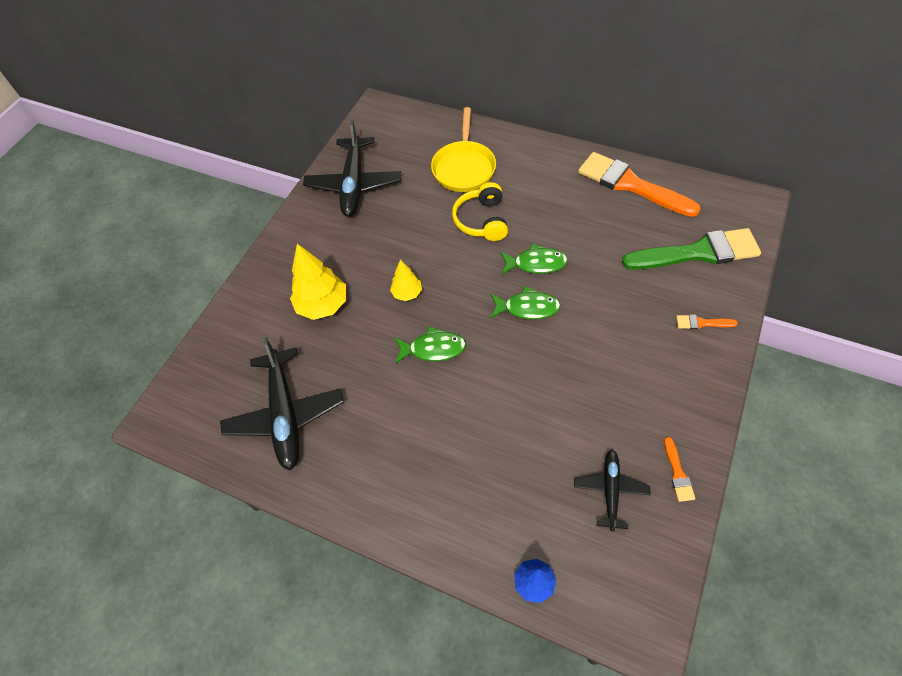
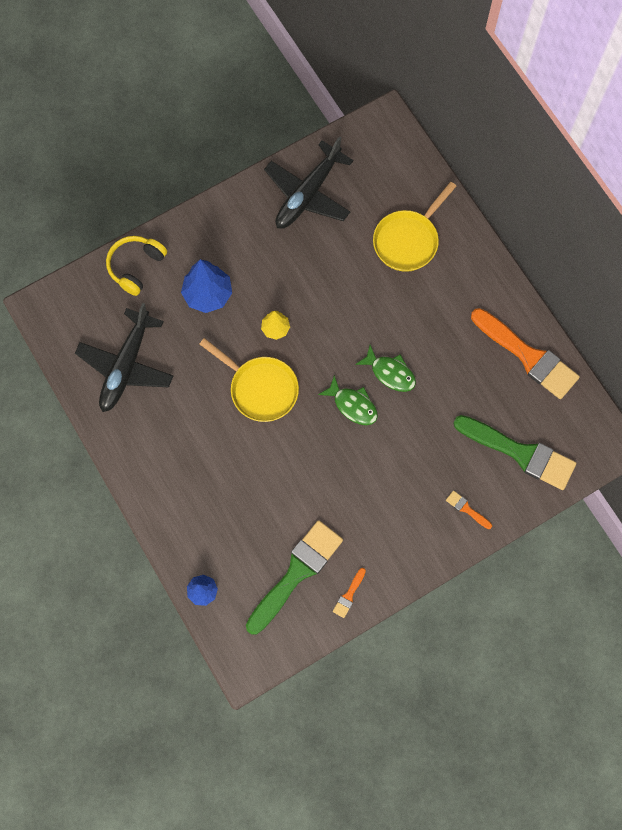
camera: 30 degrees right, 15 degrees up
yellow tree [290,244,346,320] -> blue tree [181,259,232,313]
green fish [395,326,466,364] -> yellow pan [200,338,299,422]
yellow headphones [452,182,508,241] -> yellow headphones moved to [106,236,167,296]
black plane [574,450,651,531] -> green brush [246,520,343,635]
orange brush [578,152,701,217] -> orange brush turned 150 degrees clockwise [471,308,580,399]

